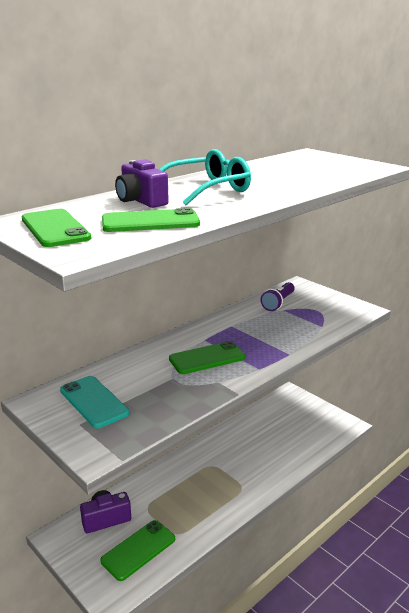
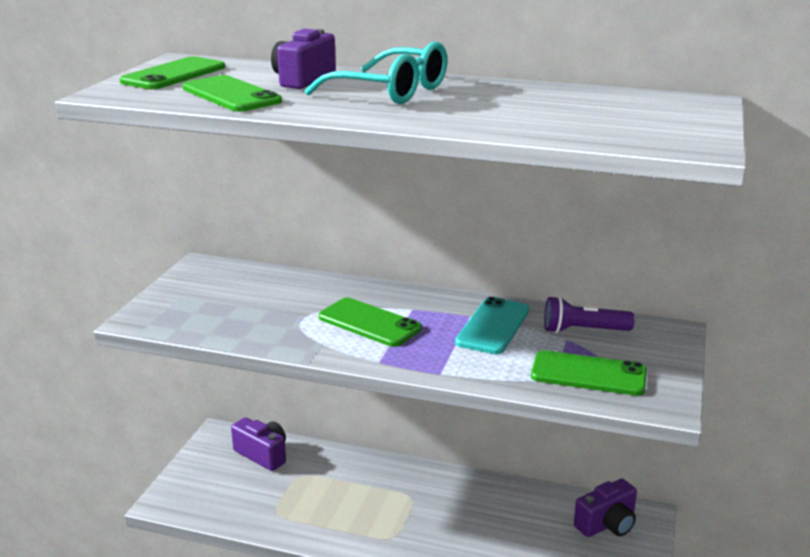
camera: 60 degrees right, 0 degrees up
turquoise phone [60,376,130,428] -> turquoise phone moved to [455,297,529,354]
green phone [100,520,175,581] -> green phone moved to [531,350,647,396]
none -> purple camera [574,479,637,537]

